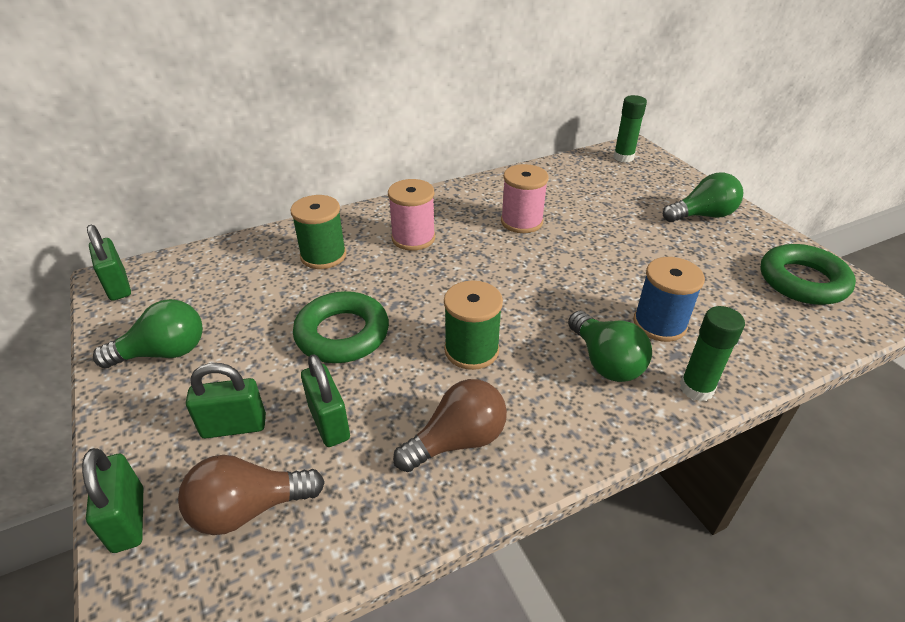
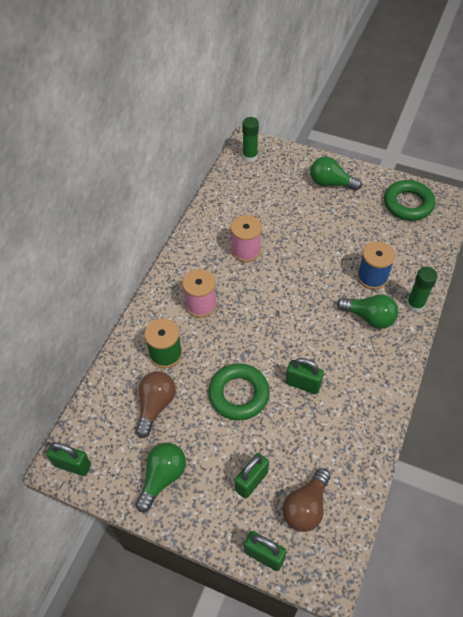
camera: 40 degrees left, 15 degrees up
green padlock [301,354,350,447] -> green padlock moved to [286,358,324,394]
brown light bulb [393,379,507,472] -> brown light bulb moved to [136,371,176,438]
green spool [444,280,503,370] -> none
green light bulb [663,172,743,222] -> green light bulb turned 105 degrees counterclockwise [310,156,362,191]

